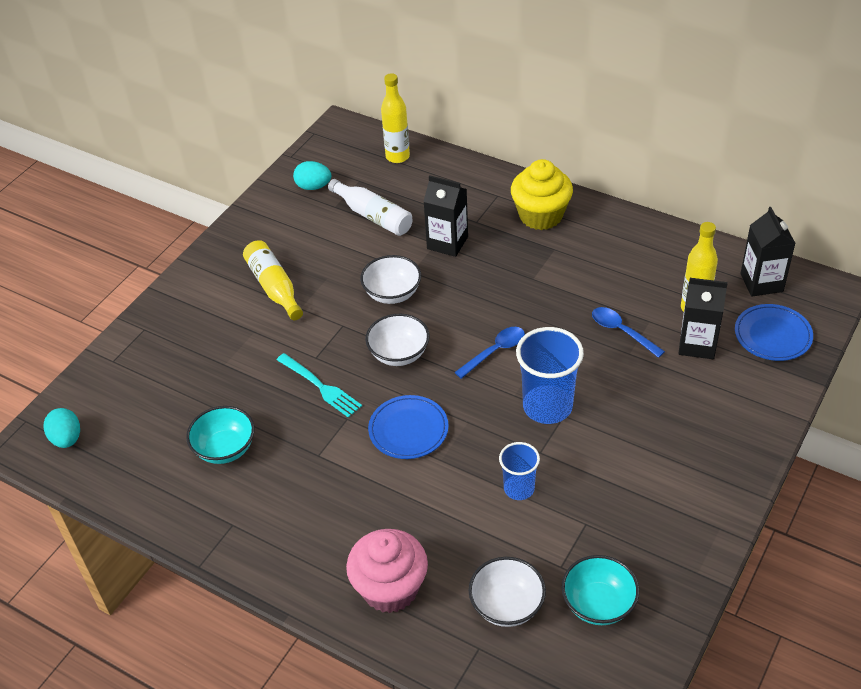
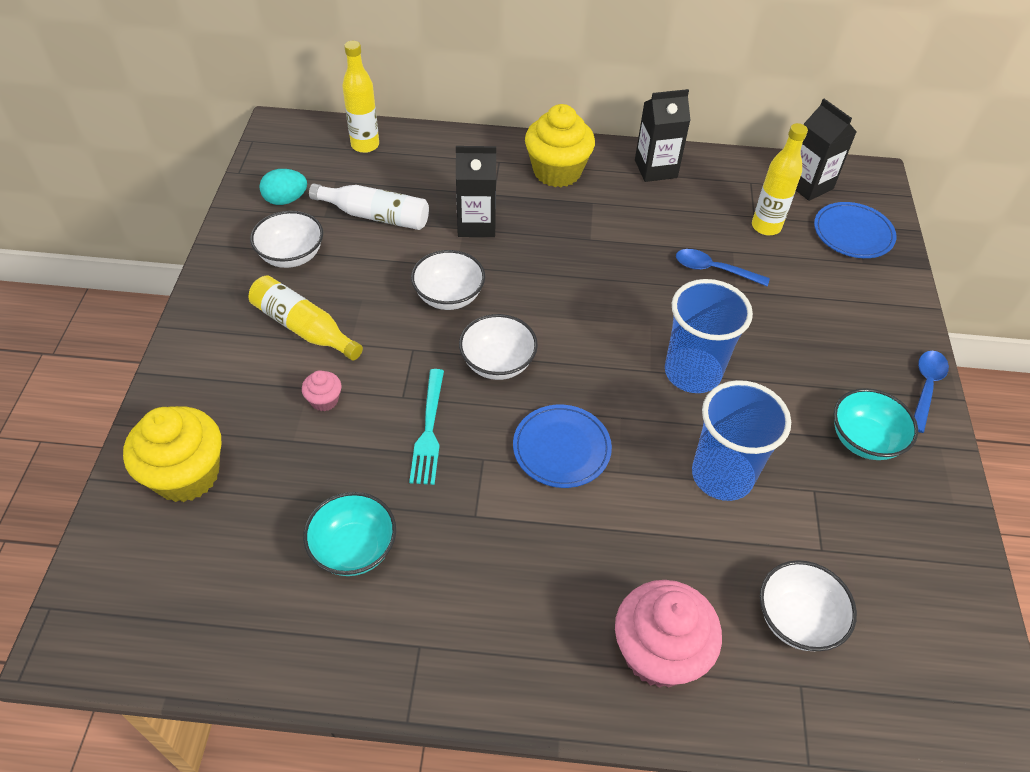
camera: 30 degrees left, 5 degrees up
turquoise egg [44,408,80,448] -> none
turquoise fork [277,353,362,418] -> turquoise fork turned 75 degrees clockwise [409,369,444,485]
blue spoon [455,327,525,379] -> blue spoon moved to [914,351,949,433]
blue cup [499,442,540,500] -> blue cup [692,380,791,501], size x1.71
turquoise bowl [562,555,639,625] -> turquoise bowl moved to [833,388,918,460]
black carton [678,278,728,359] -> black carton moved to [635,89,691,182]
none -> yellow cupcake [123,406,221,502]
none -> white bowl [250,211,323,268]
none -> pink cupcake [302,370,341,411]

